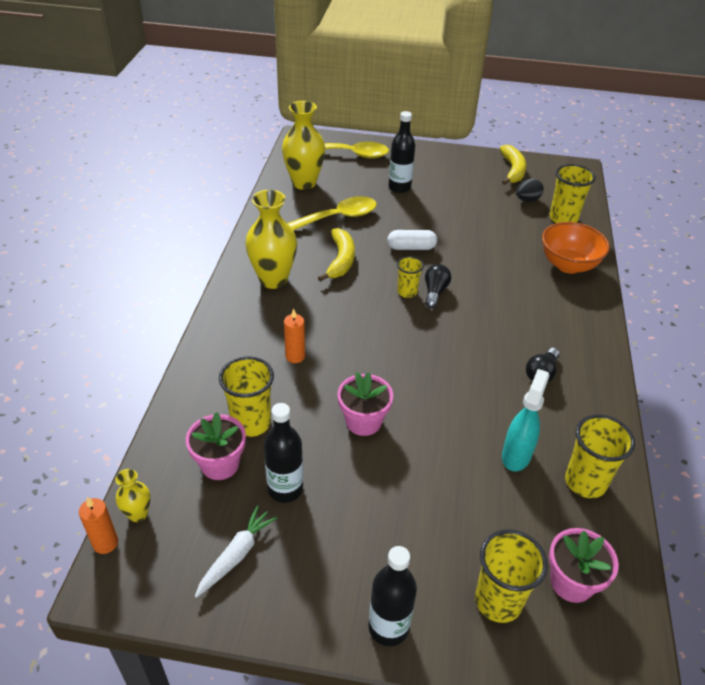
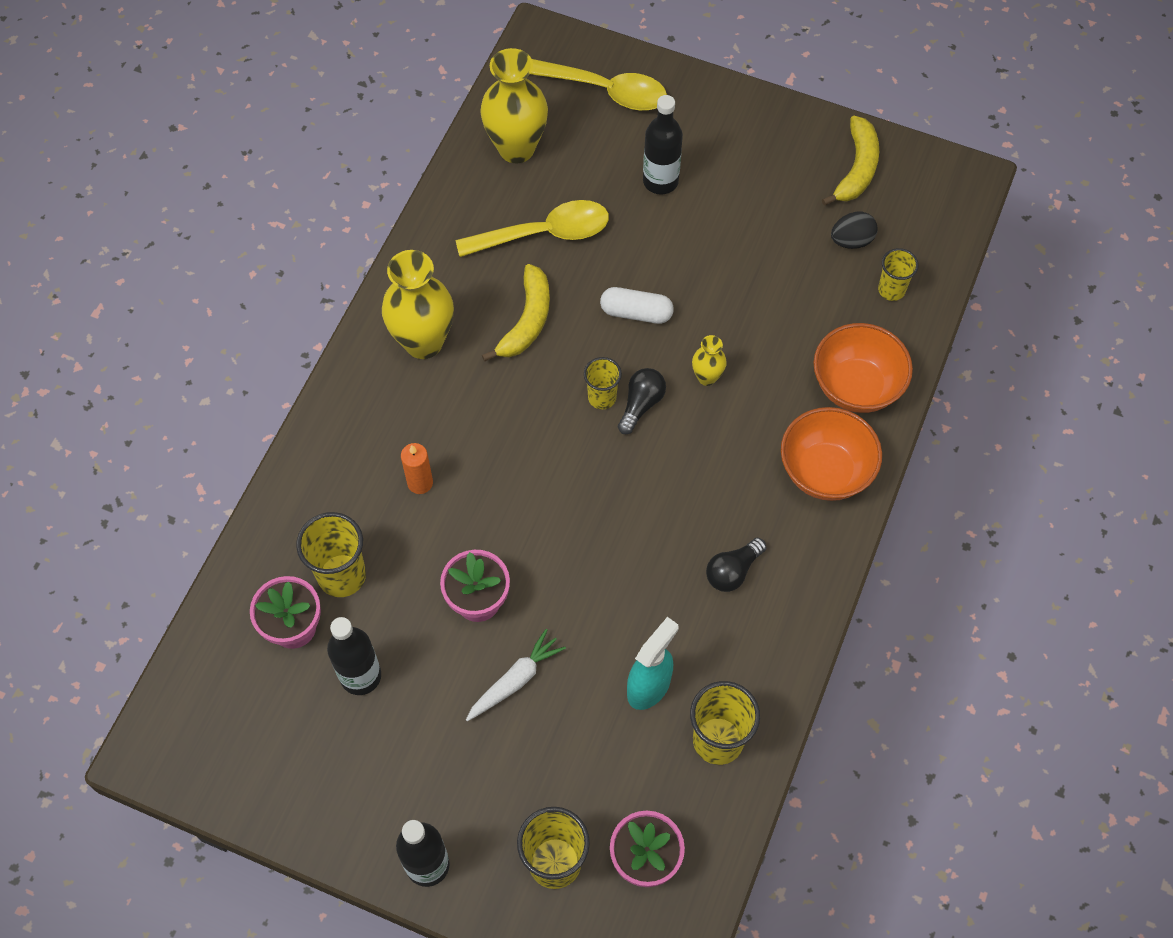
camera: 15 degrees right, 20 degrees up
orange candle [79,497,118,554] -> none
yellow vase [116,469,151,522] -> yellow vase moved to [692,335,727,386]
white carrot [195,505,277,598] -> white carrot moved to [466,629,566,721]
yellow cup [549,164,596,223] -> yellow cup [878,248,919,301], size x0.61
none -> orange bowl [781,407,882,501]

